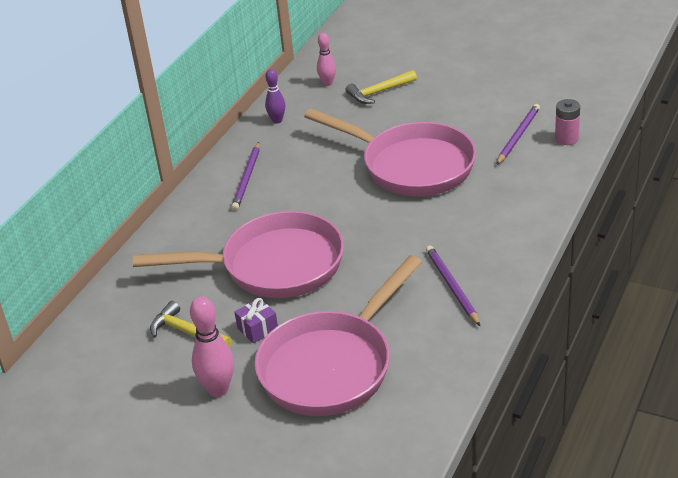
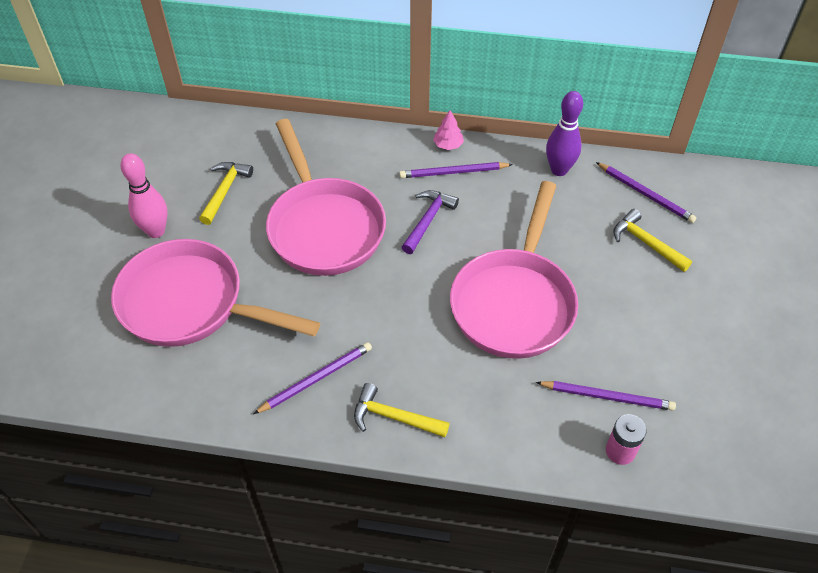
camera: 70 degrees right, 15 degrees up
purple gift [234,298,278,343] -> none
purple bowling pin [265,69,285,124] -> purple bowling pin [546,91,583,176], size x1.57
pink bowling pin [317,33,336,86] -> purple pencil [596,162,697,223]
none -> yellow hammer [354,383,450,437]
none -> purple hammer [402,190,459,254]
none -> pink tree [433,111,464,150]

